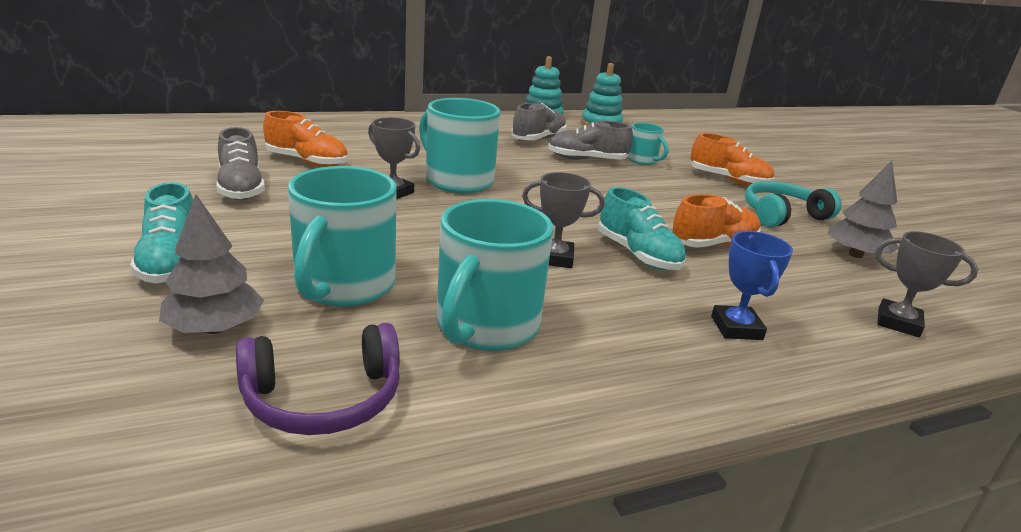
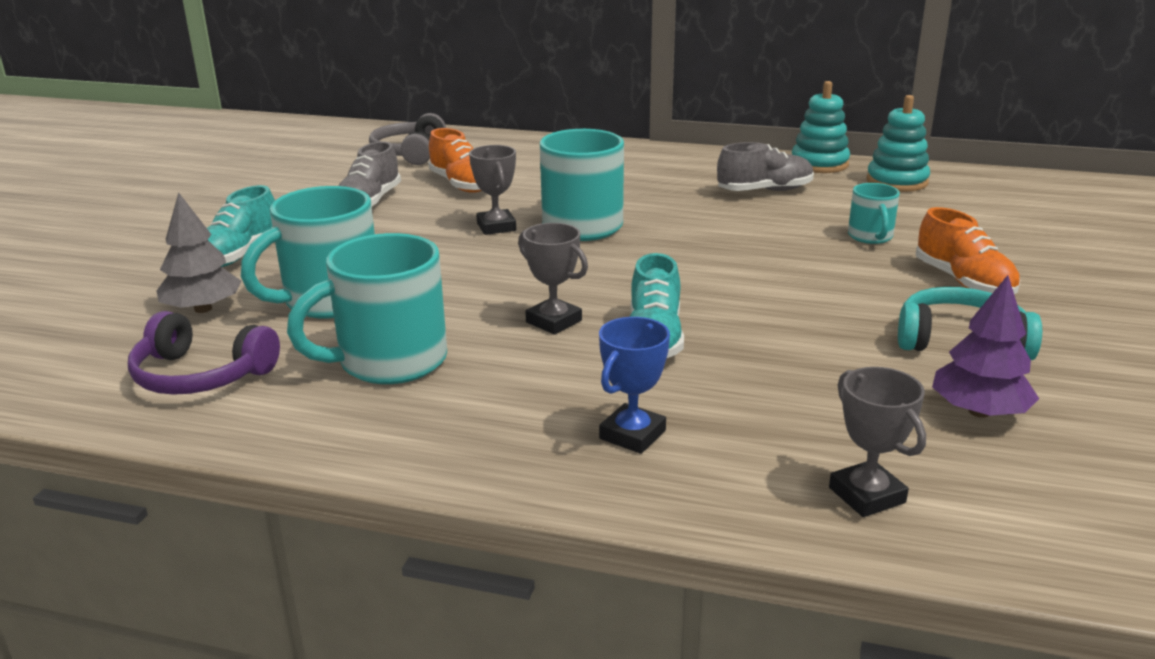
camera: 40 degrees right, 0 degrees up
grey shoe [548,121,633,160] -> none
orange shoe [671,194,761,248] -> none
grey tree [828,161,899,258] -> purple tree [932,275,1039,418]
none -> grey headphones [369,113,446,165]

